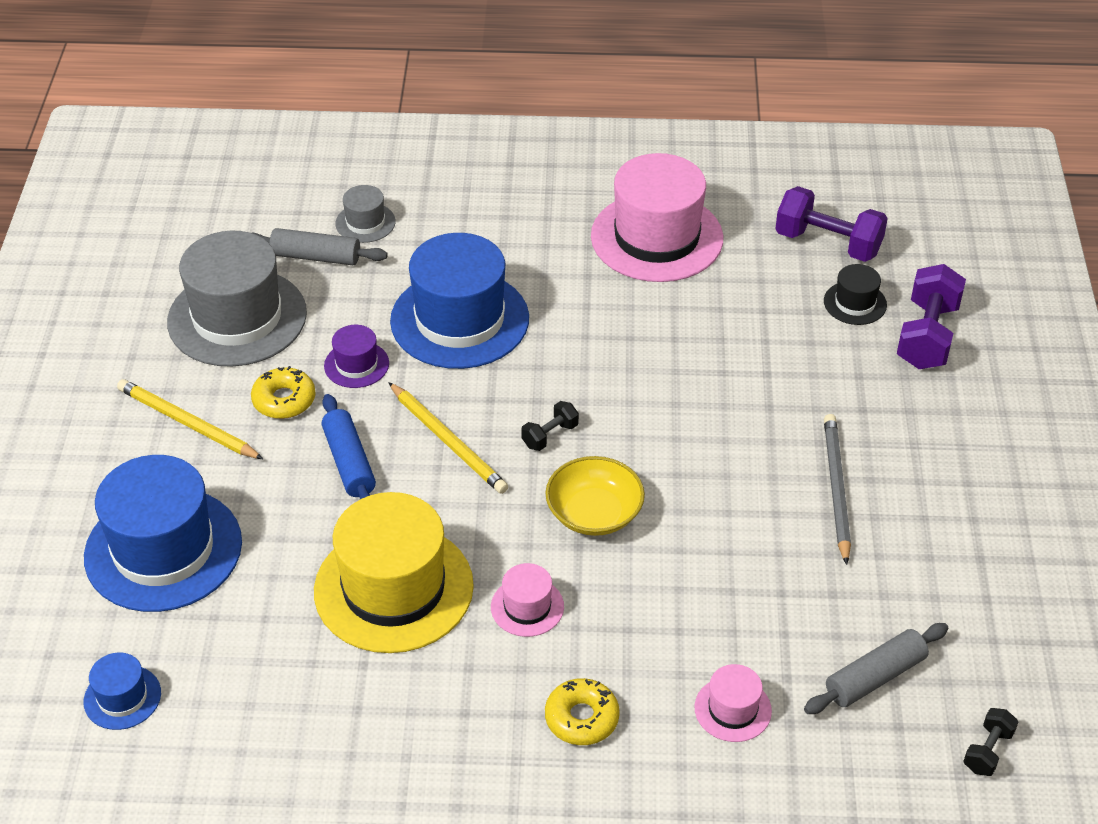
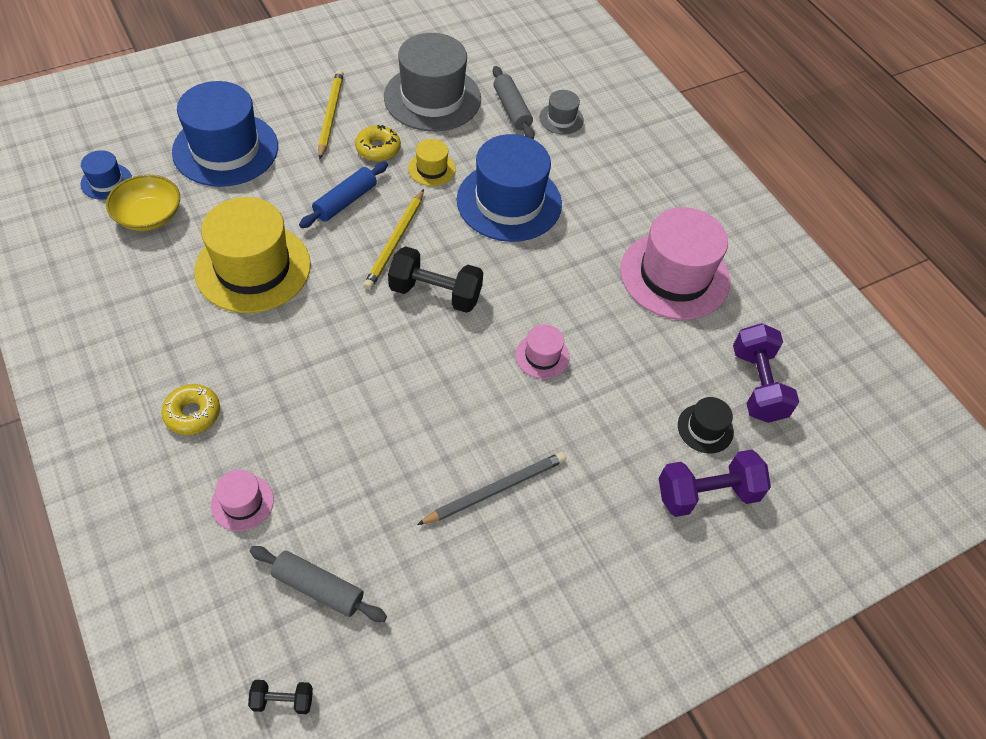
camera: 55 degrees right, 10 degrees up
purple hat [324,325,389,388] -> yellow hat [408,139,456,186]
pink hat [491,563,564,637] -> pink hat moved to [516,324,569,379]
black dumbbell [521,401,579,451] -> black dumbbell [388,246,483,313], size x1.97
yellow bowl [545,456,645,536] -> yellow bowl moved to [106,175,180,231]

